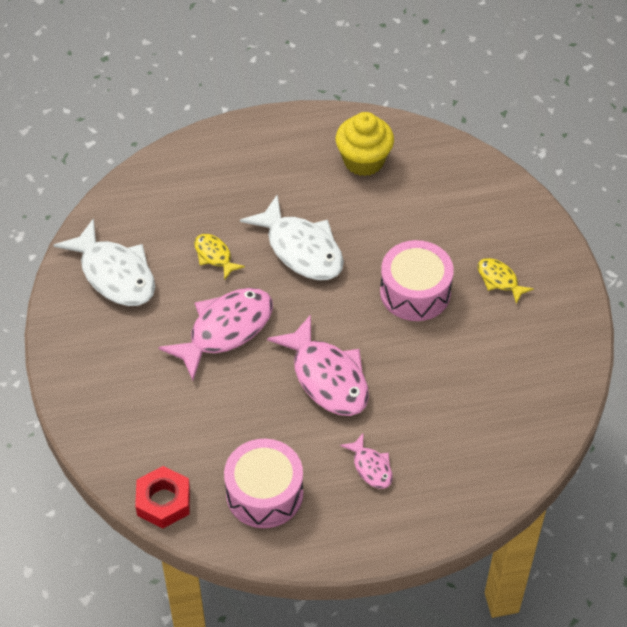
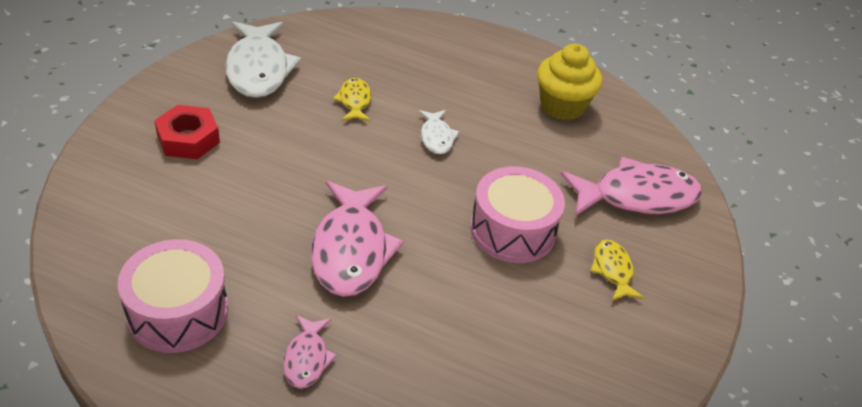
camera: 30 degrees right, 10 degrees down
red nut [135,466,190,528] -> red nut moved to [154,105,220,159]
pink fish [158,288,273,380] -> pink fish moved to [561,157,702,216]
white fish [240,195,344,280] -> white fish [418,110,459,154], size x0.51

